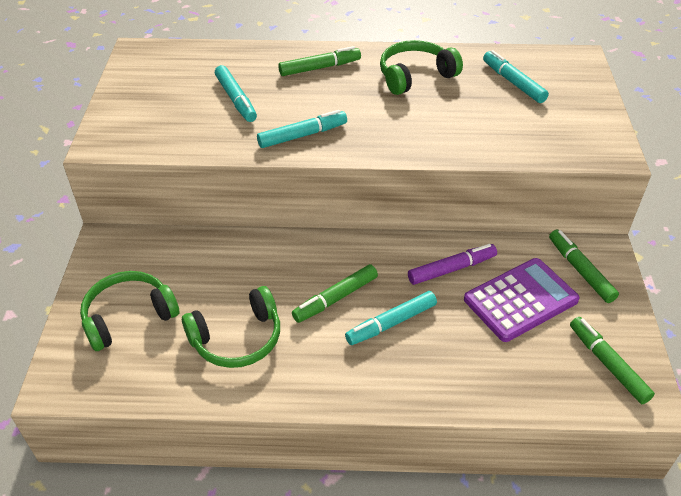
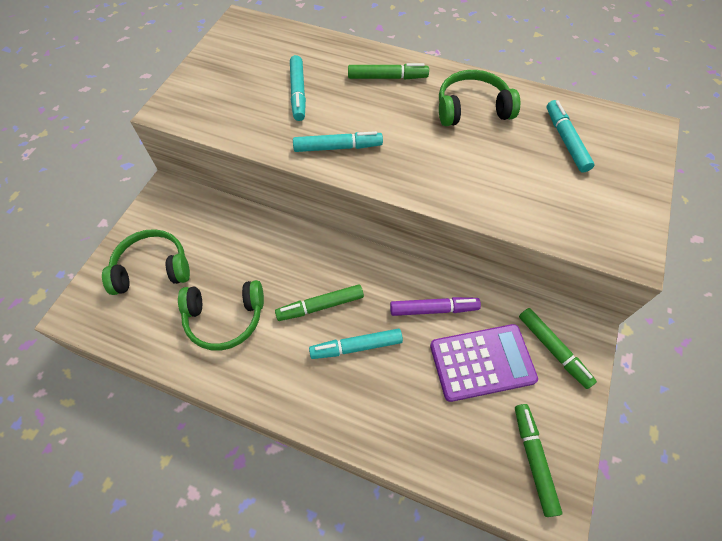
camera: 20 degrees right, 15 degrees up
green marker [549,230,619,303] -> green marker turned 150 degrees clockwise [519,308,597,389]

